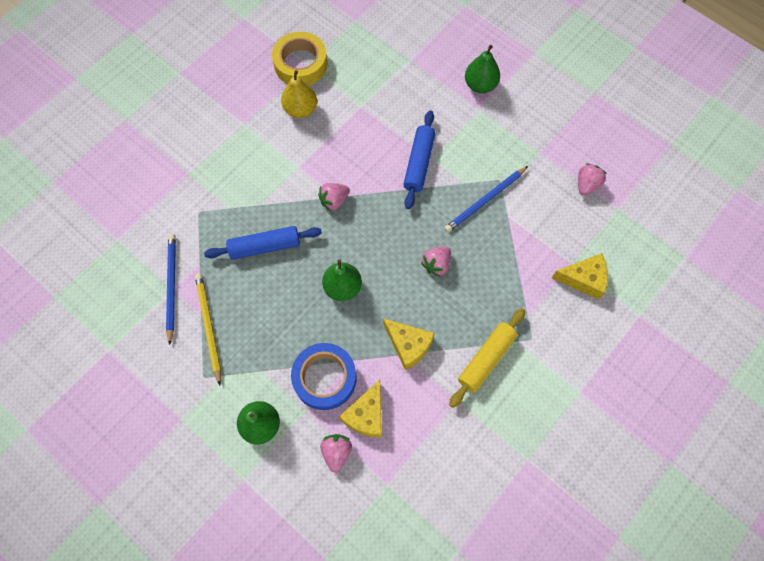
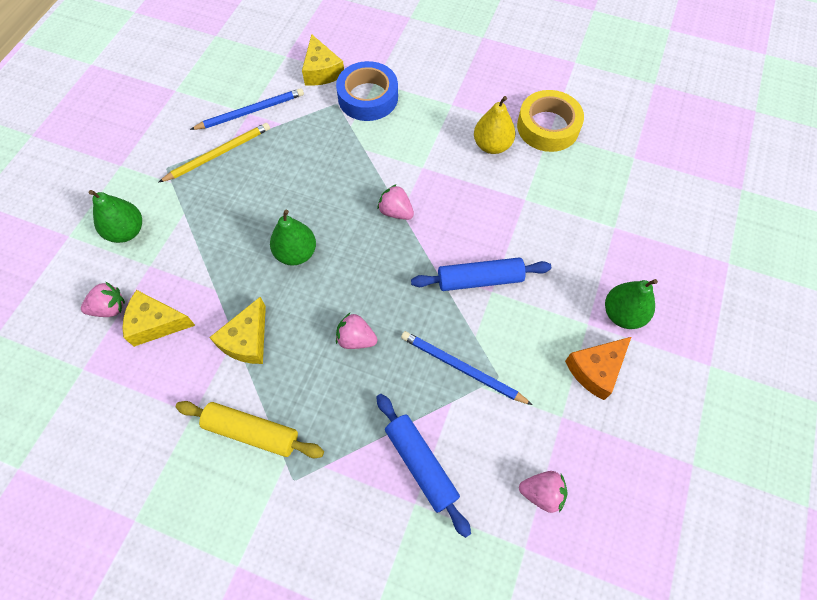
camera: 70 degrees right, 5 degrees down
blue rolling pin [204,226,322,260] -> blue rolling pin moved to [376,394,471,538]
blue tape [291,343,356,410] -> blue tape moved to [336,61,398,121]
yellow cheese [552,253,608,299] -> yellow cheese moved to [302,34,344,86]
none -> orange cheese [565,337,631,400]

